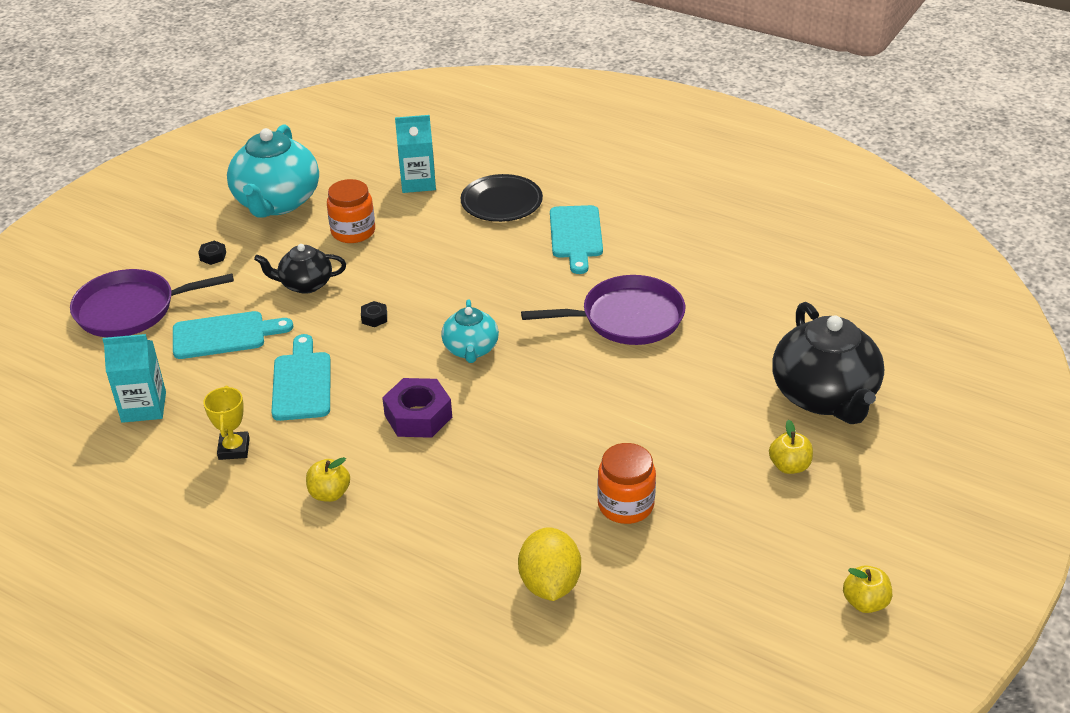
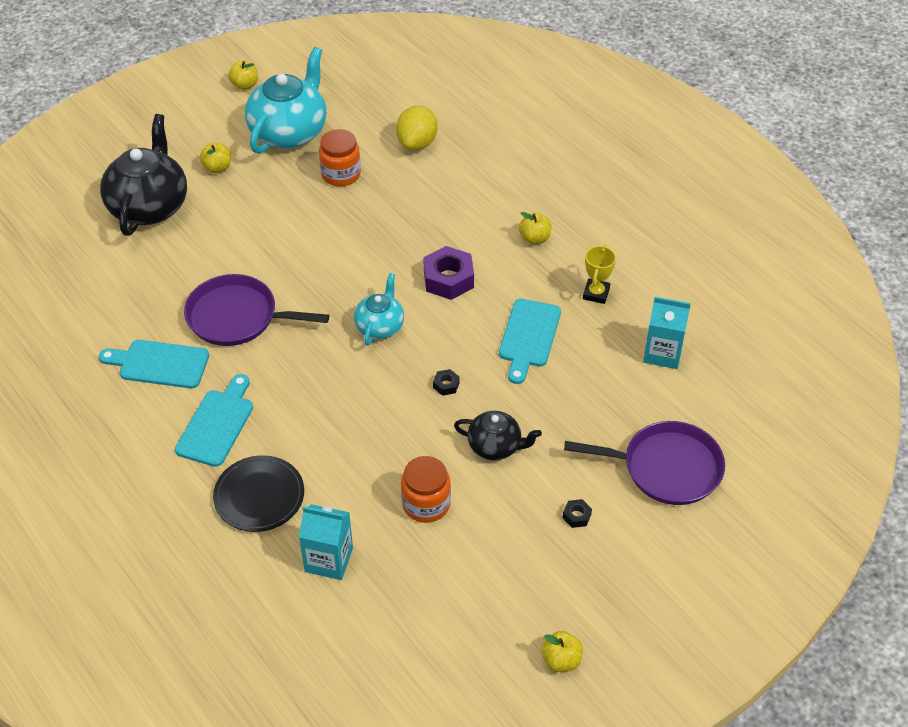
camera: 160 degrees left, 10 degrees up
turquoise cutting board [173,311,293,359] -> turquoise cutting board moved to [99,340,209,388]
turquoise teapot [227,124,319,218] -> turquoise teapot moved to [245,47,326,154]
none -> yellow apple [541,631,583,672]

